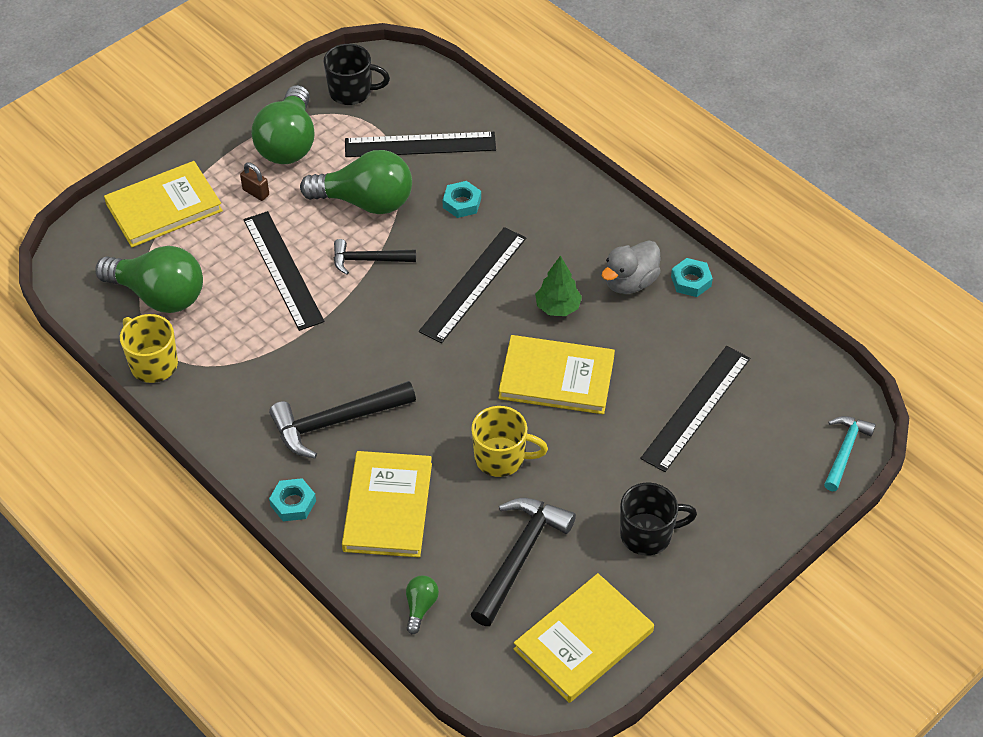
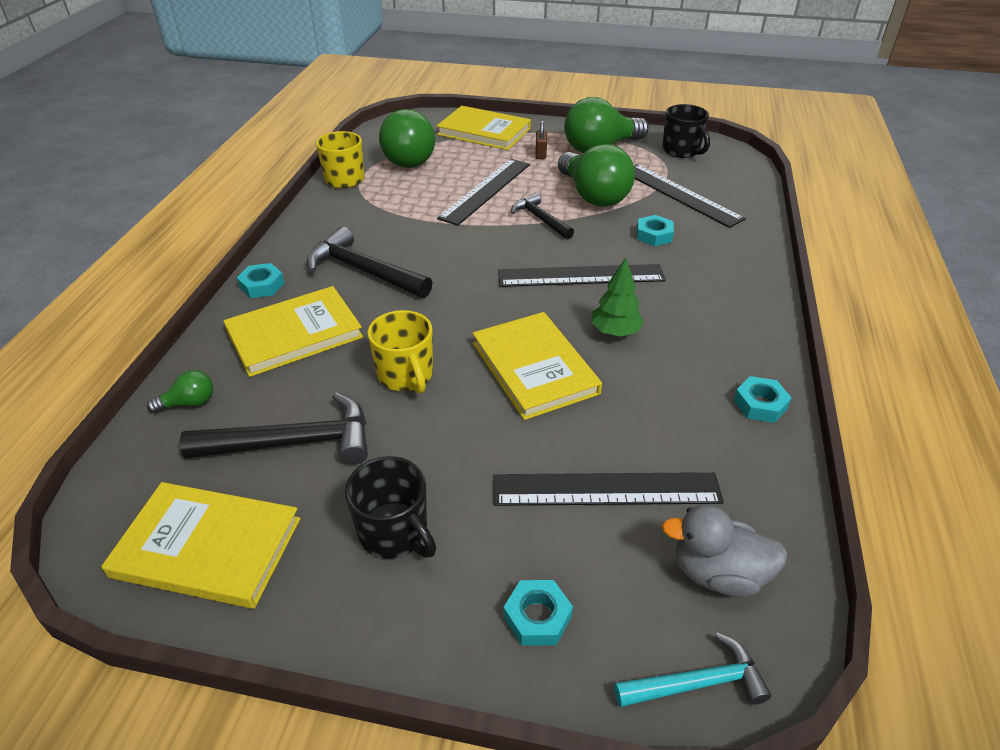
camera: 55 degrees right, 10 degrees down
grey duck [602,240,661,294] -> grey duck moved to [662,505,788,597]
none -> turquoise nut [503,580,573,646]

